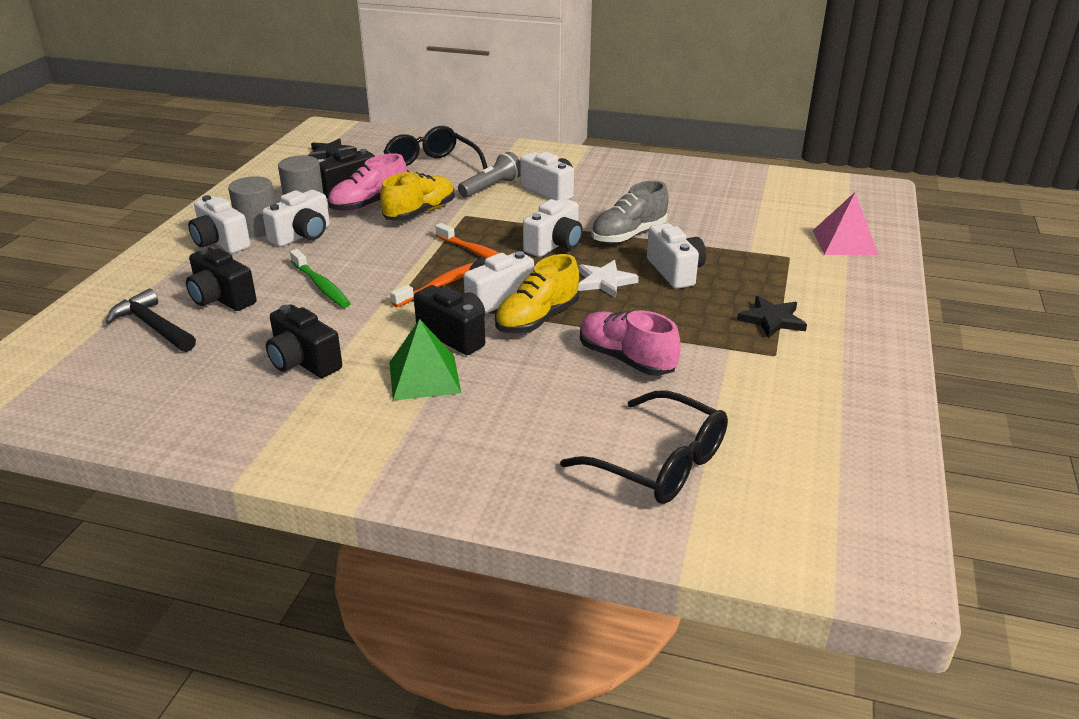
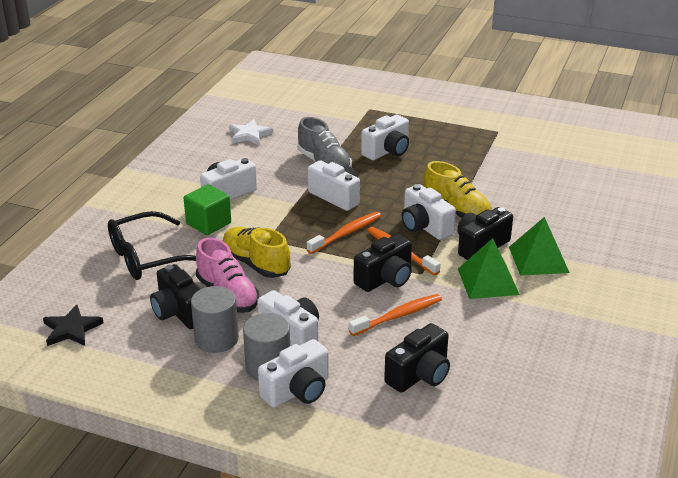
camera: 85 degrees left, 0 degrees up
black hammer [105,289,196,352] -> none
black camera [266,305,342,378] -> black camera moved to [354,234,412,292]
green toothbrush [290,249,351,308] -> orange toothbrush [349,294,442,336]
grey flashlight [458,152,520,198] -> green cube [184,184,231,235]
black glasses [560,390,728,504] -> none
white star [578,260,639,298] -> white star moved to [229,119,273,145]
pink shoe [580,310,681,376] -> none
white camera [647,223,706,289] -> white camera turned 150 degrees clockwise [361,115,409,160]
black star [737,296,807,338] -> none
pink pyramid [812,192,879,255] -> none
none -> green pyramid [458,238,520,299]

